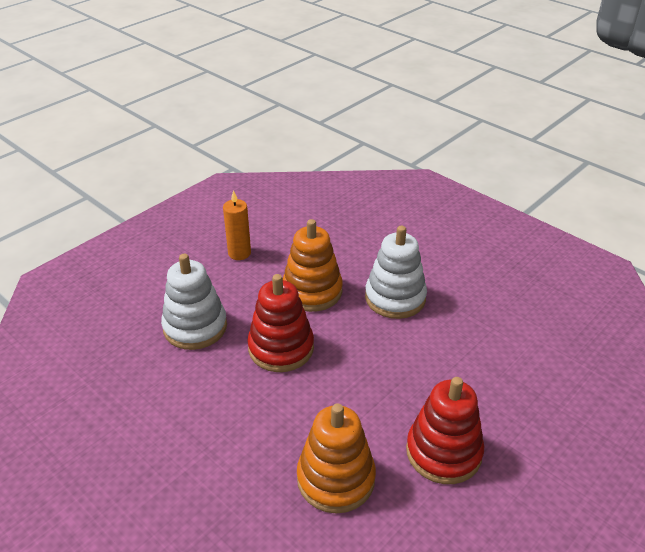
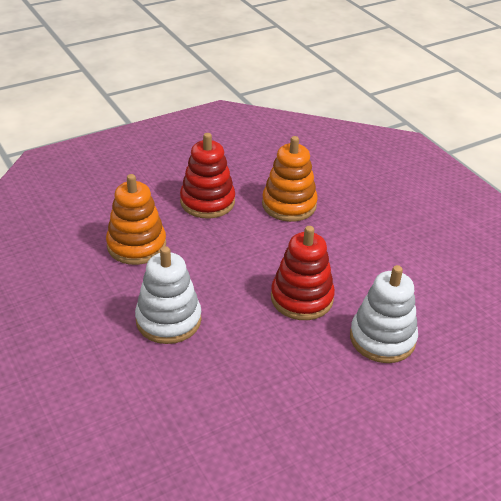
camera: 165 degrees left, 0 degrees up
orange candle [223,190,251,260] -> none
orange stacking toy [283,219,343,312] -> orange stacking toy moved to [106,174,166,265]

